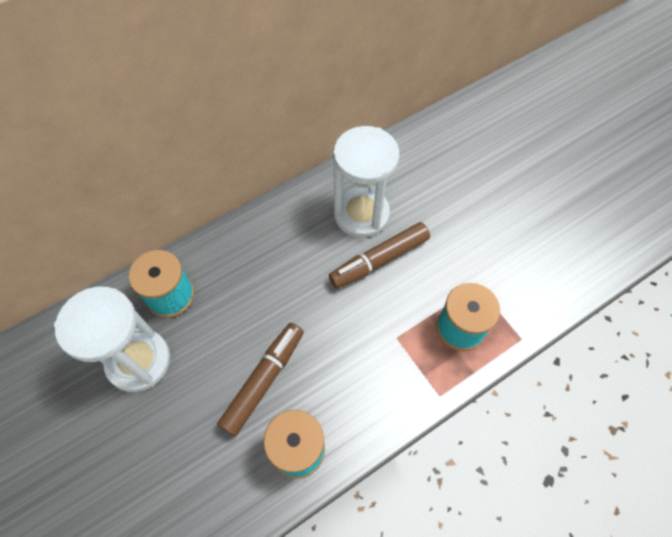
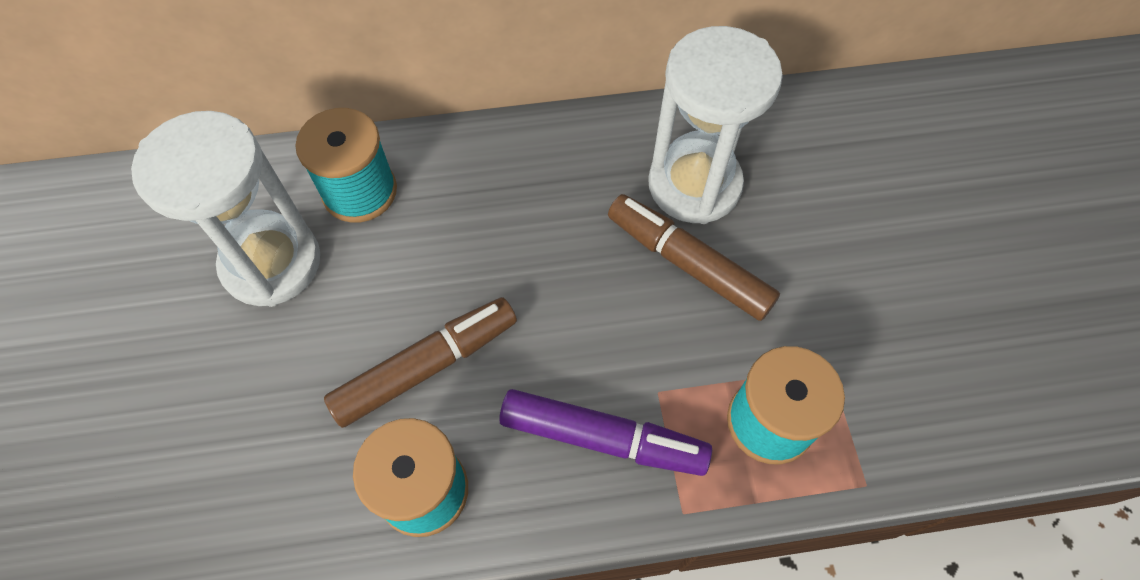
camera: 25 degrees right, 0 degrees up
brown marker [329,222,430,289] -> brown marker turned 45 degrees clockwise [608,194,780,321]
none -> purple marker [499,389,712,476]

